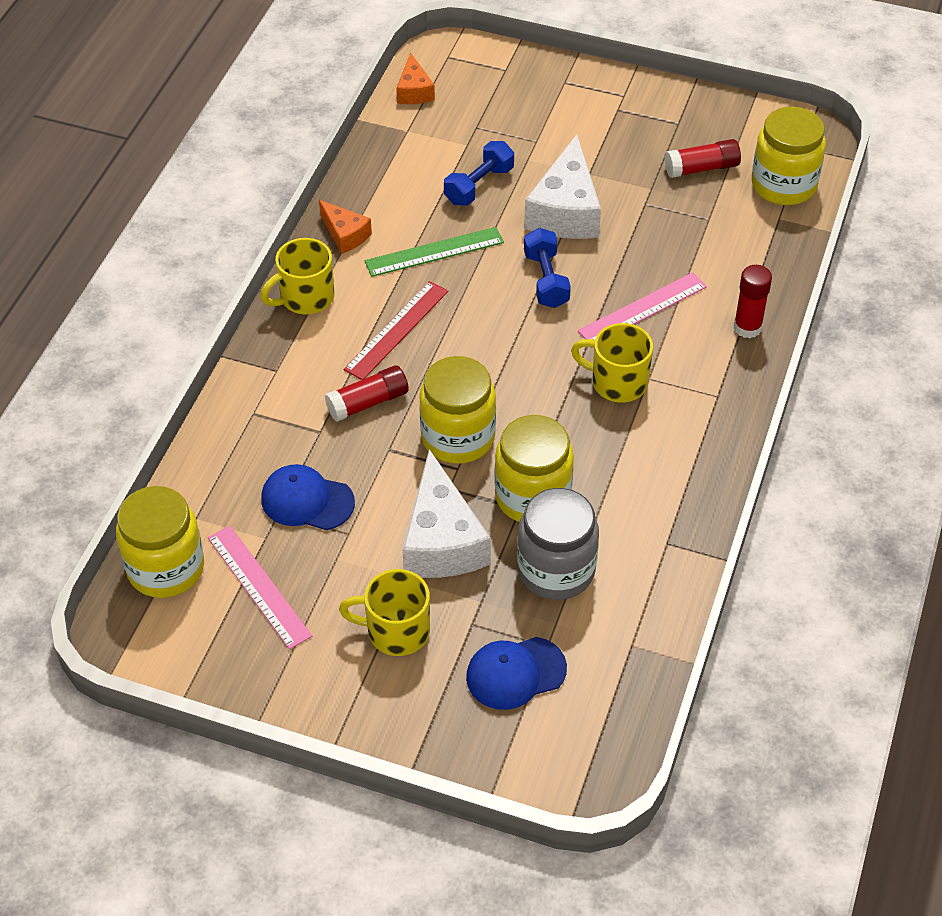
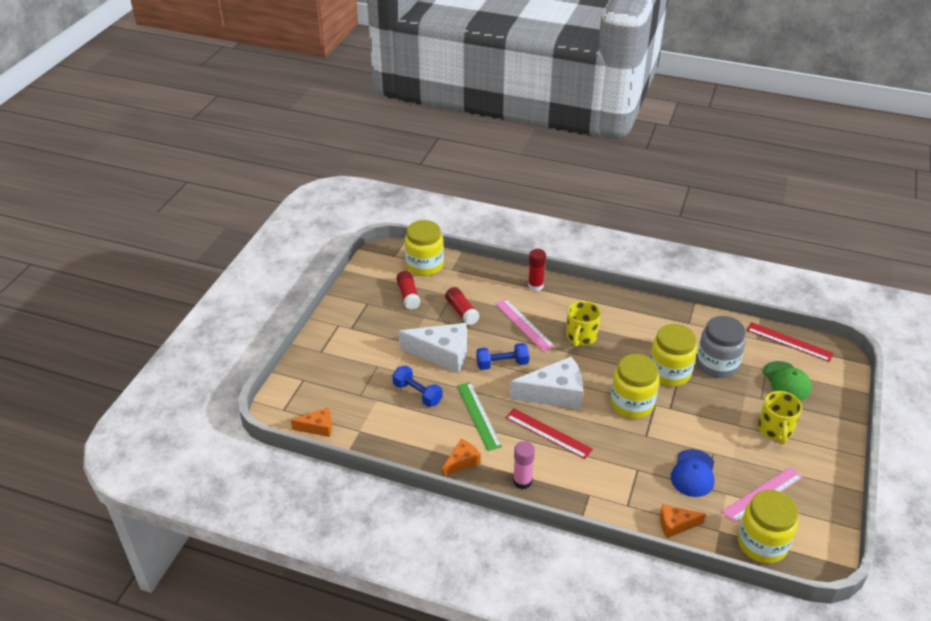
camera: 90 degrees left, 10 degrees down
yellow mug [260,238,334,314] -> pink glue stick [513,441,535,489]
red glue stick [325,365,409,422] -> red glue stick moved to [445,287,480,325]
white cheese [402,449,491,578] -> white cheese moved to [510,357,583,409]
blue cap [466,637,567,710] -> green cap [763,361,812,401]
none -> orange cheese [660,504,706,538]
none -> red ruler [747,322,834,362]

